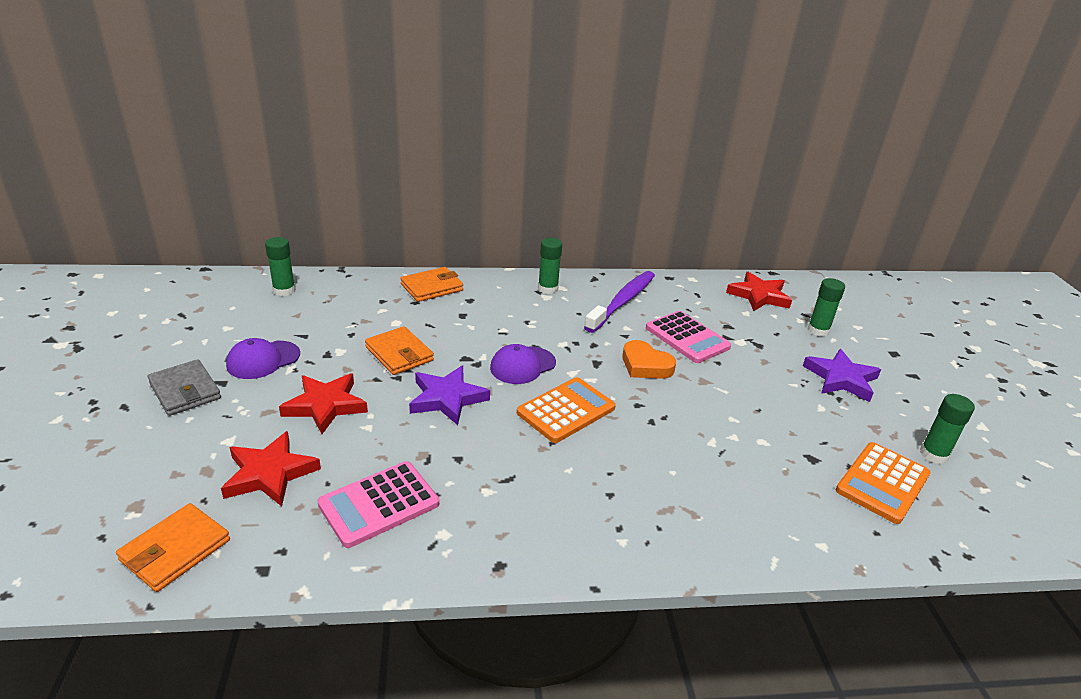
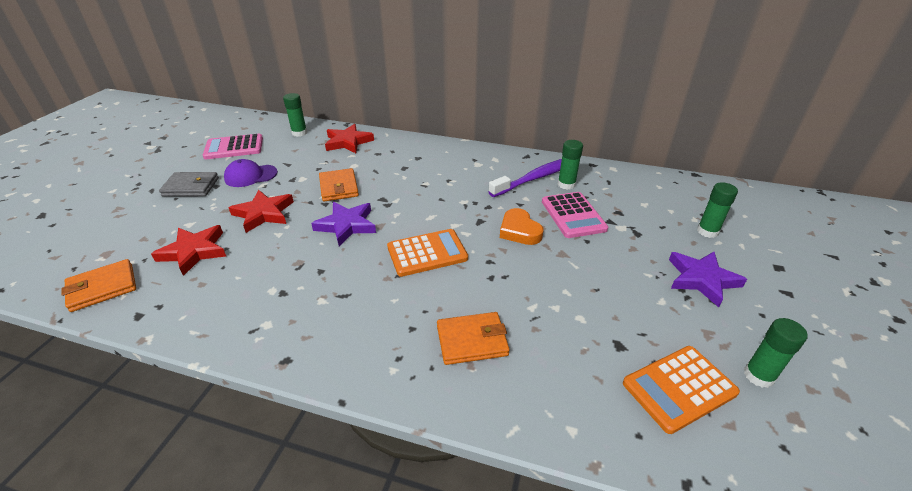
camera: 25 degrees right, 5 degrees up
grey wallet [148,359,221,416] -> grey wallet turned 75 degrees counterclockwise [159,172,219,197]
pink calculator [317,461,439,548] -> pink calculator moved to [203,134,263,159]
orange wallet [401,267,463,302] -> orange wallet moved to [437,312,510,365]
purple cap [490,344,556,384] -> none
green glue stick [538,238,562,294] -> green glue stick moved to [558,140,583,190]
red star [726,272,792,311] -> red star moved to [325,124,374,153]

